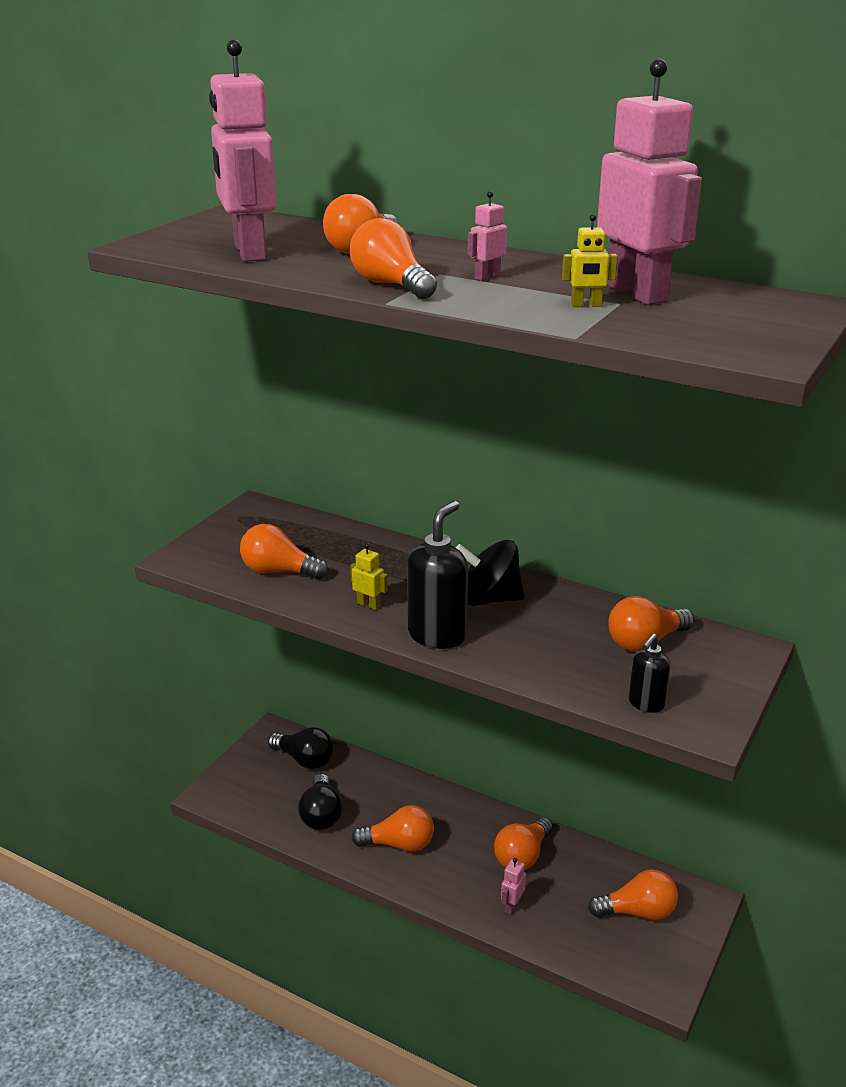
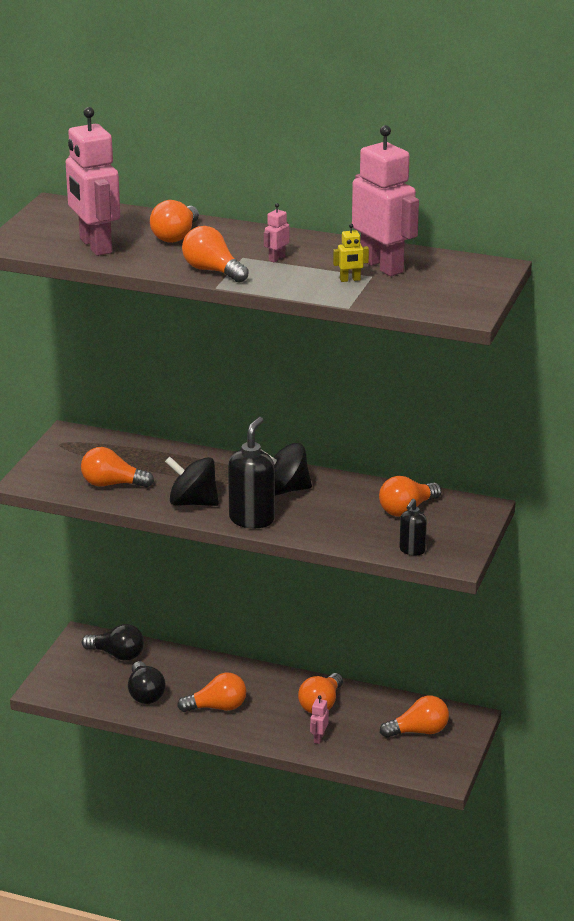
camera: 10 degrees left, 0 degrees up
yellow robot [350,543,388,610] -> black spinning top [165,457,219,506]

